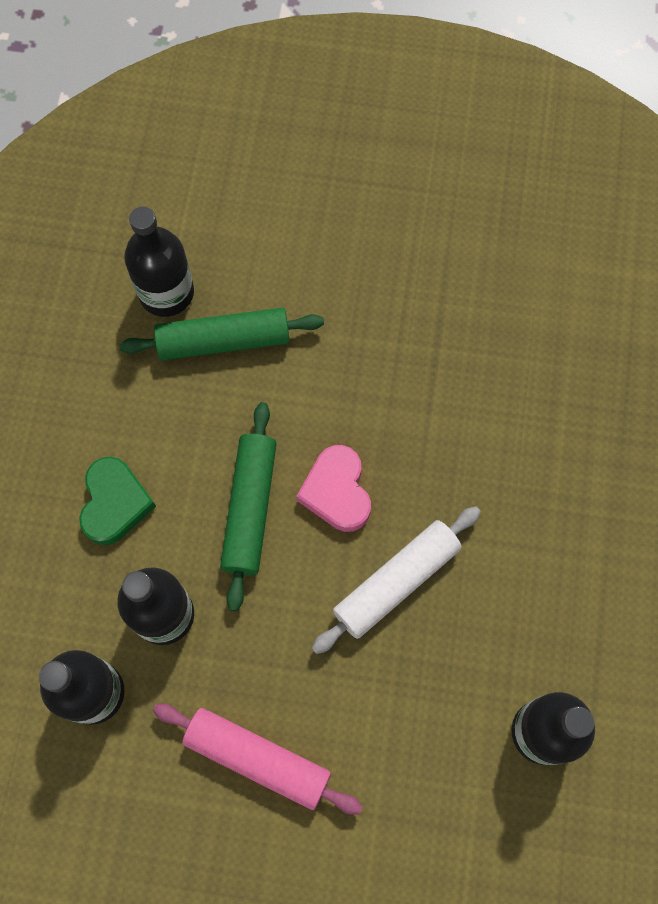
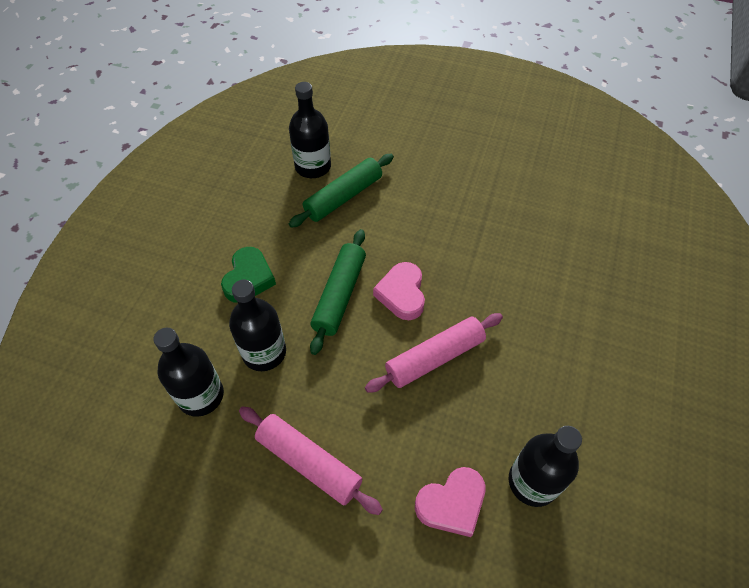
camera: 10 degrees right, 15 degrees down
green rolling pin [119,308,324,360] -> green rolling pin turned 45 degrees counterclockwise [289,154,394,228]
white rolling pin [312,506,481,654] -> pink rolling pin [365,313,503,393]
none -> pink heart [415,467,485,537]

